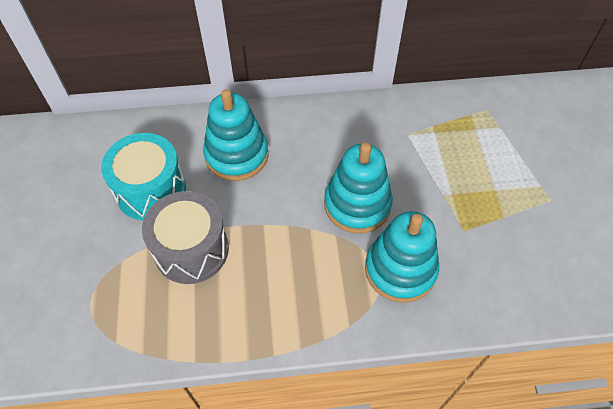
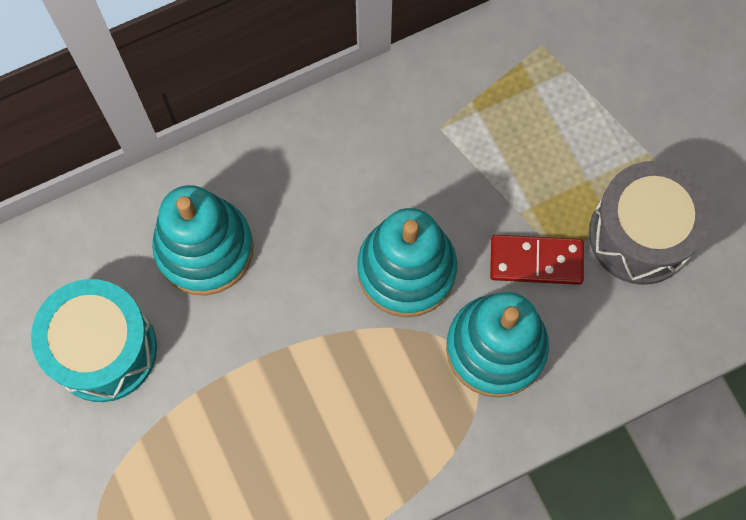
camera: 20 degrees left, 15 degrees up
grey drum [142,191,229,284] -> grey drum moved to [589,161,711,285]
none -> red domino [490,235,584,285]

